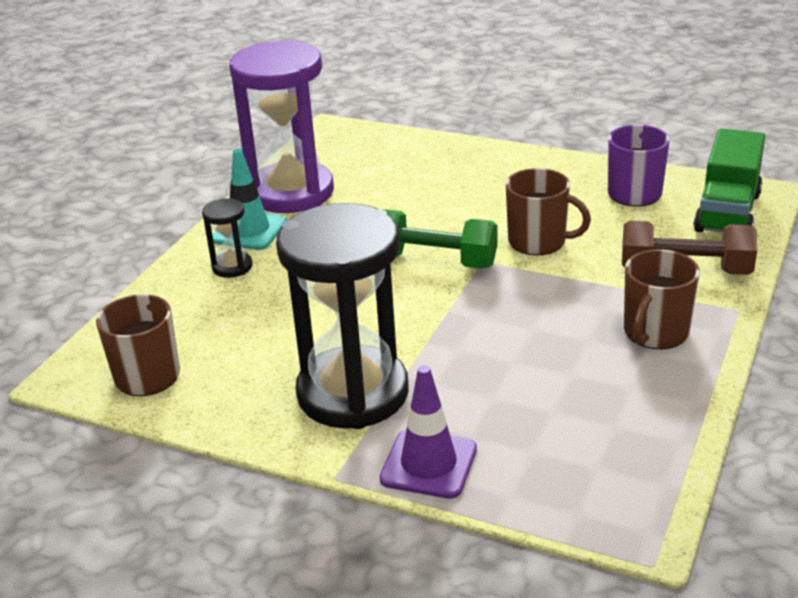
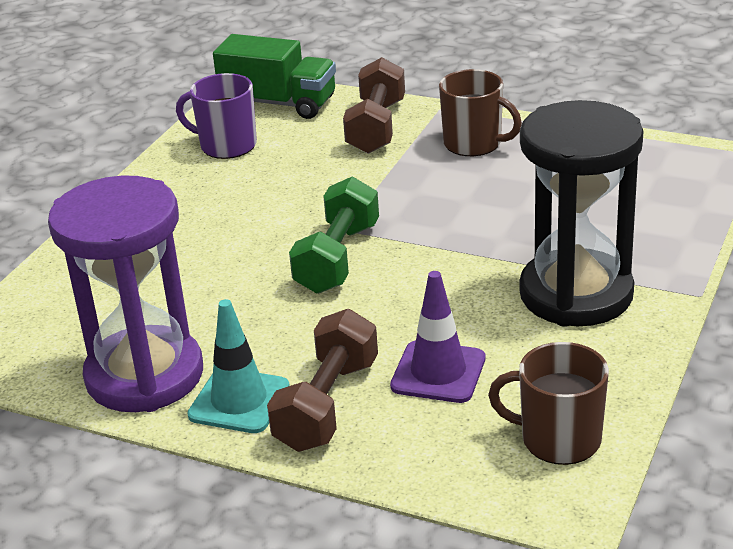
camera: 90 degrees left, 0 degrees up
black hourglass [202,198,252,278] -> brown dumbbell [267,309,378,452]
purple traffic cone [380,365,477,499] -> purple traffic cone moved to [390,271,485,403]
brown mug [506,168,591,255] -> none

